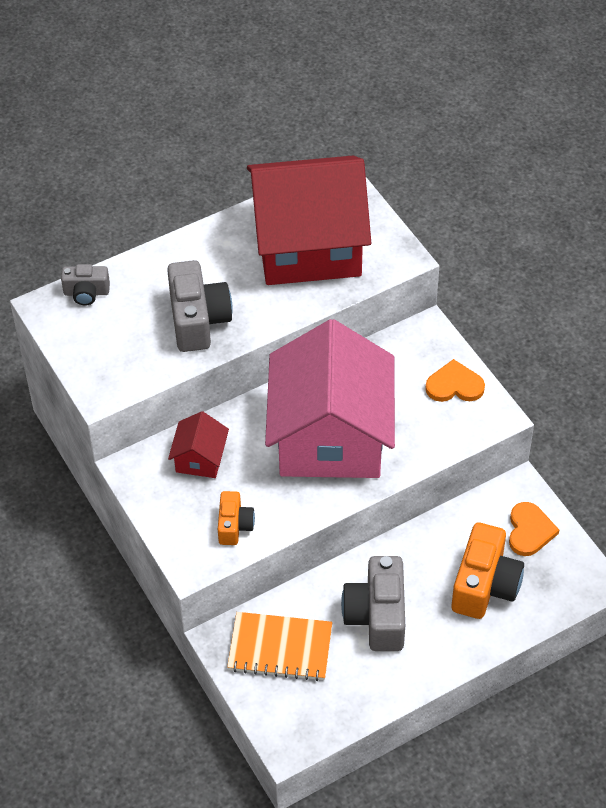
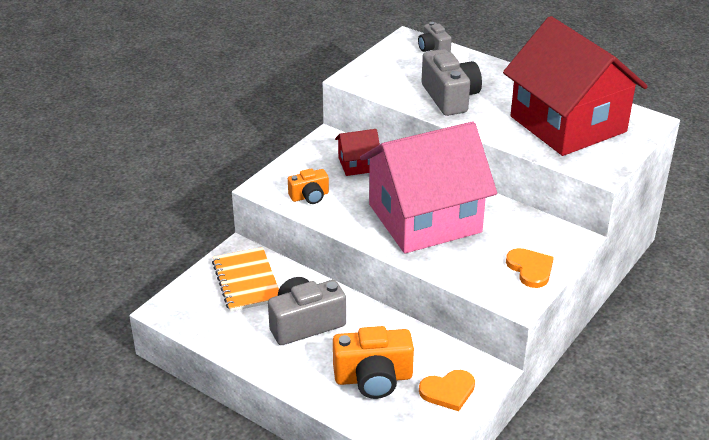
camera: 65 degrees right, 15 degrees down
grey camera [167,260,233,352] -> grey camera turned 75 degrees counterclockwise [422,49,482,116]

